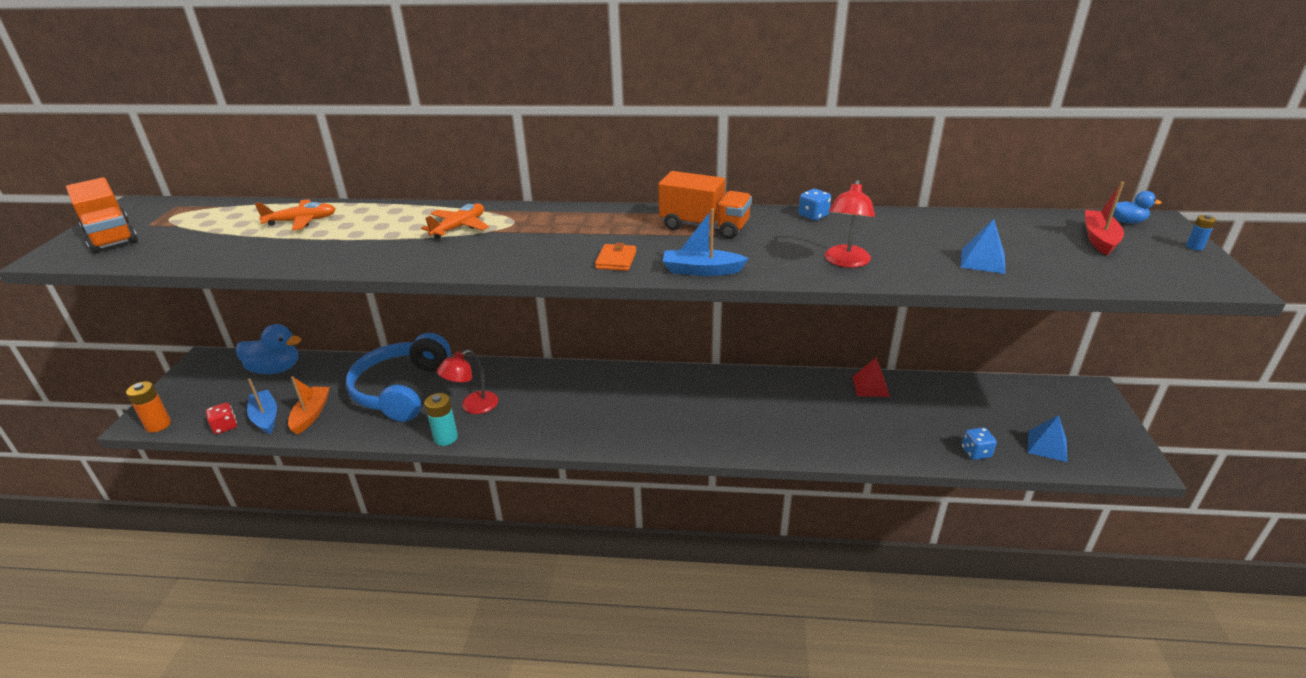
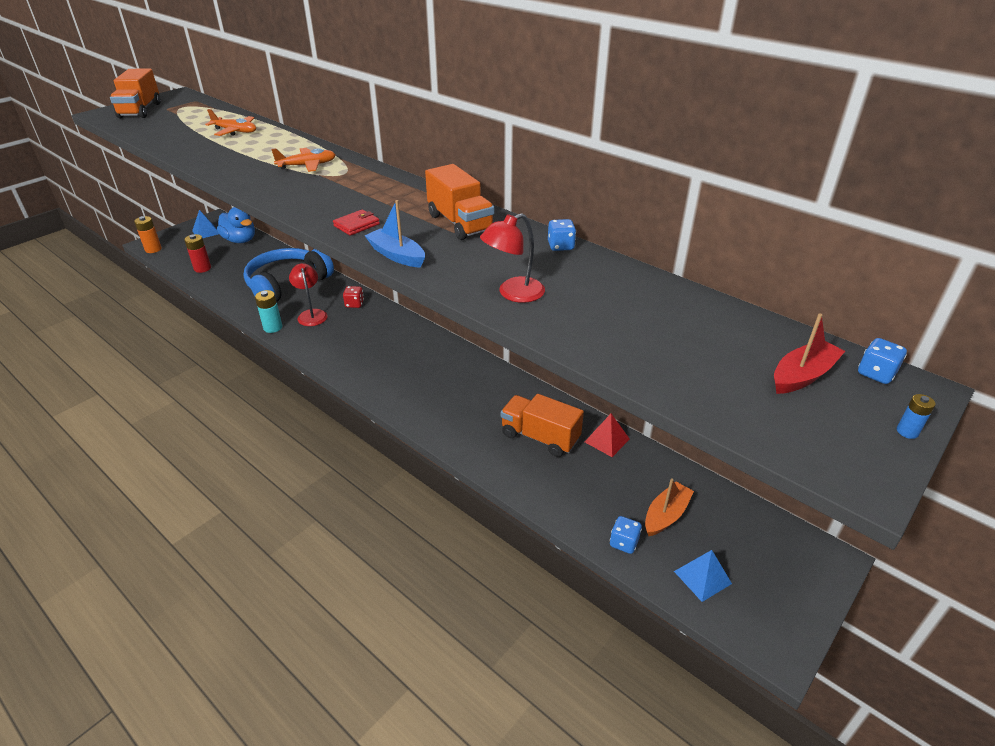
camera: 35 degrees right, 5 degrees up
red dice [206,403,237,434] -> red dice moved to [343,286,364,308]
blue boat [247,378,277,435] -> red battery [184,234,211,273]
orange boat [288,376,330,435] -> orange boat moved to [645,479,694,536]
red lamp [437,350,498,414] -> red lamp turned 75 degrees clockwise [289,263,328,326]
orange wallet [595,243,637,271] -> red wallet [333,210,380,236]
blue pyramid [961,219,1005,274] -> blue pyramid moved to [192,210,219,238]
blue duck [1113,191,1162,223] -> blue dice [858,338,907,384]
none -> orange truck [501,394,584,457]

